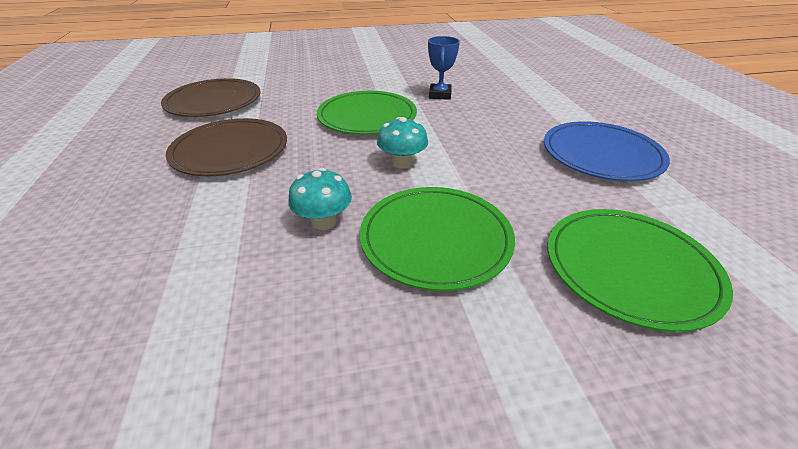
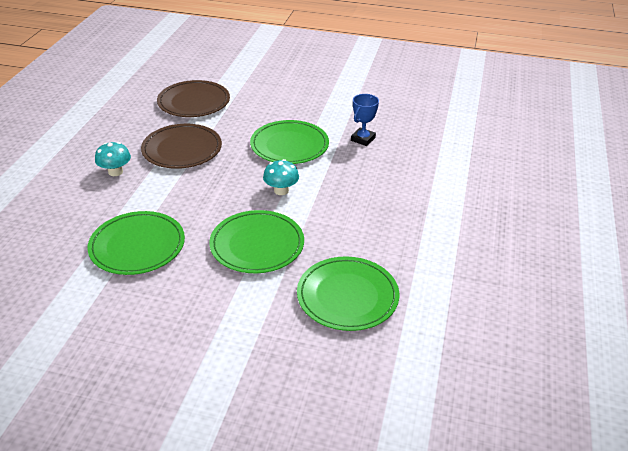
camera: 25 degrees right, 0 degrees up
turquoise mushroom [288,168,352,230] -> turquoise mushroom moved to [95,142,131,176]
blue plate [544,121,670,181] -> none
none -> green plate [87,211,185,275]

